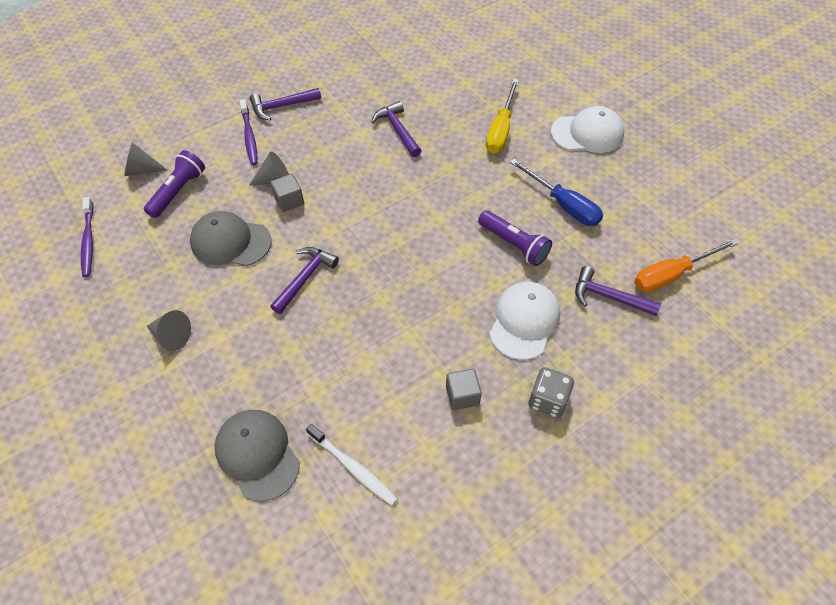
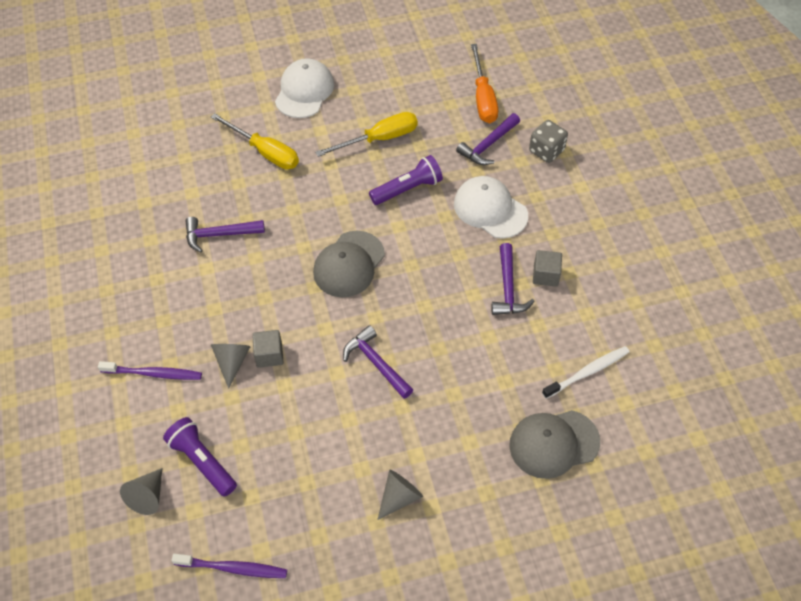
camera: 70 degrees left, 0 degrees up
grey cap [190,211,272,266] -> grey cap moved to [313,231,385,298]
purple hammer [250,88,321,120] -> purple hammer moved to [491,243,535,315]
blue screwdriver [510,159,603,226] -> yellow screwdriver [315,112,418,157]
grey dice [528,367,574,418] -> grey dice moved to [529,120,568,163]

